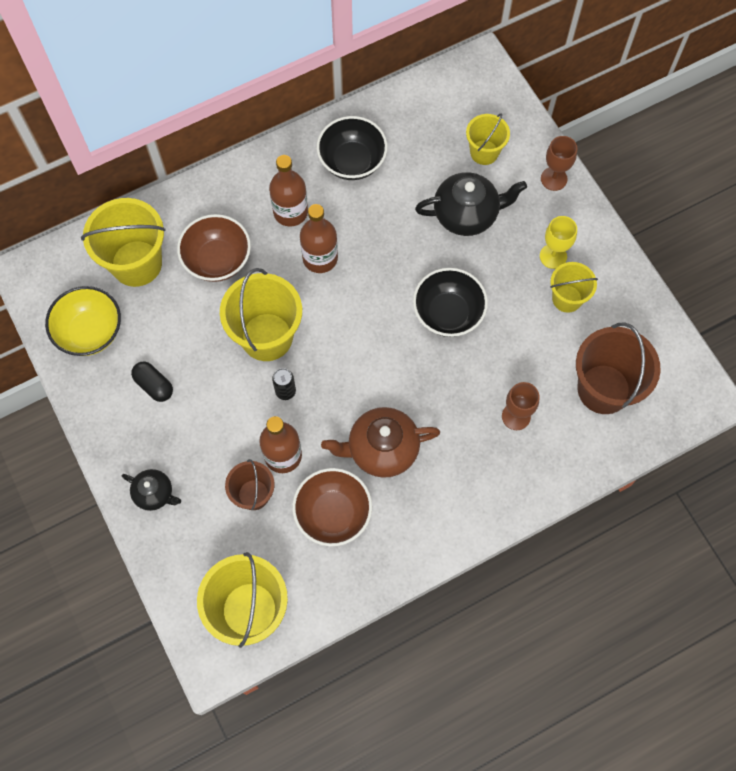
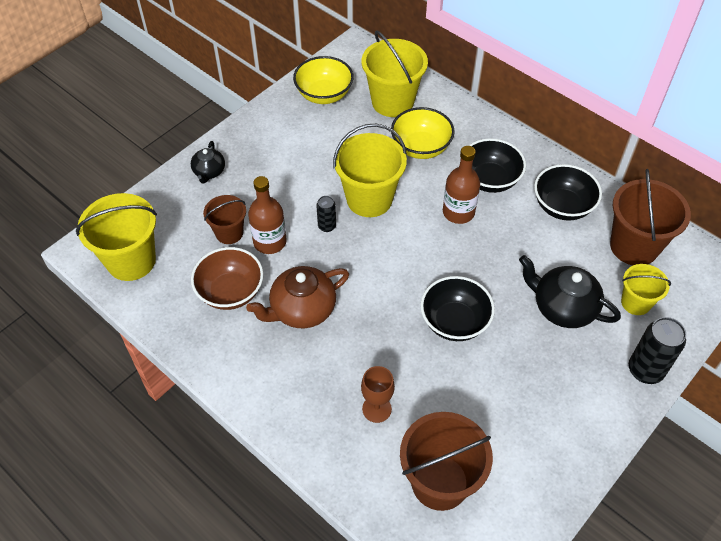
camera: 70 degrees right, 15 degrees down
black capsule [131,362,173,402] -> none
brown bowl [177,214,251,282] -> yellow bowl [391,107,455,159]
brown bottle [269,155,308,227] -> black bowl [468,138,526,193]
brown teapot [321,407,440,478] -> brown teapot turned 90 degrees counterclockwise [246,266,349,328]
black teapot [415,172,527,236] -> black teapot turned 150 degrees clockwise [519,255,621,328]
yellow goblet [540,216,577,269] -> none
brown goblet [541,136,577,191] -> black can [629,317,686,384]
yellow bucket [550,262,598,313] -> none
none -> brown bucket [610,169,691,265]

